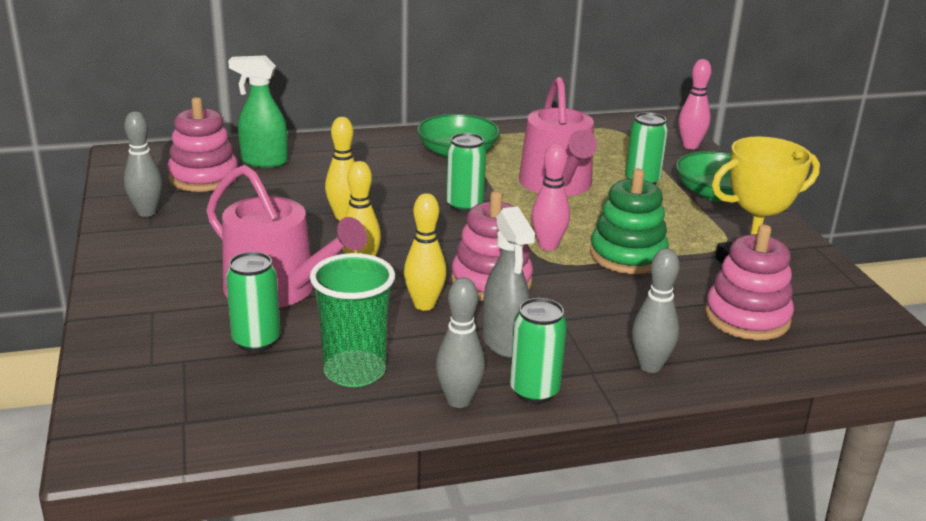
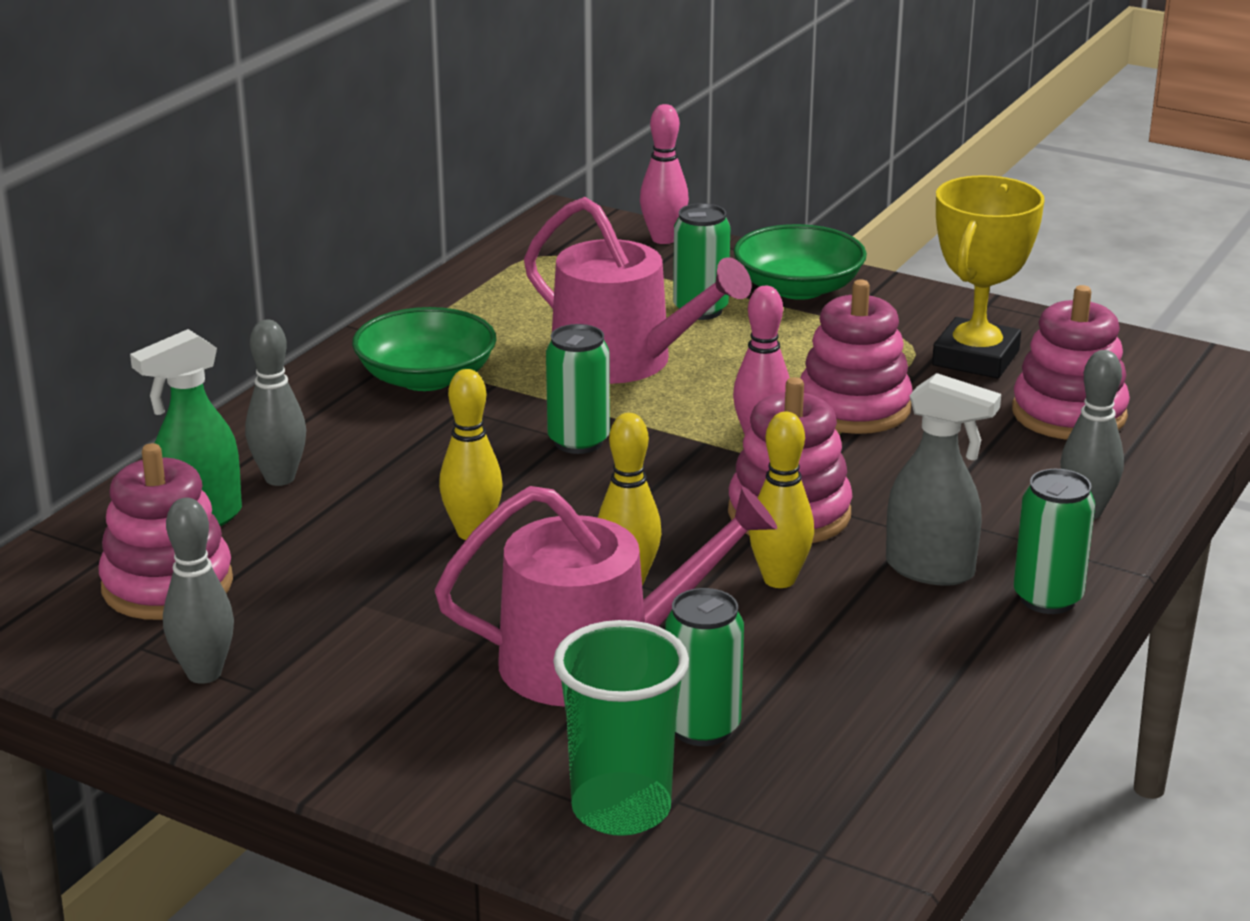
camera: 45 degrees left, 0 degrees up
green cup [310,253,395,387] -> green cup moved to [553,620,689,836]
grey bowling pin [436,277,485,408] -> grey bowling pin moved to [245,320,306,486]
green stacking toy [590,169,669,274] -> pink stacking toy [800,280,912,434]

